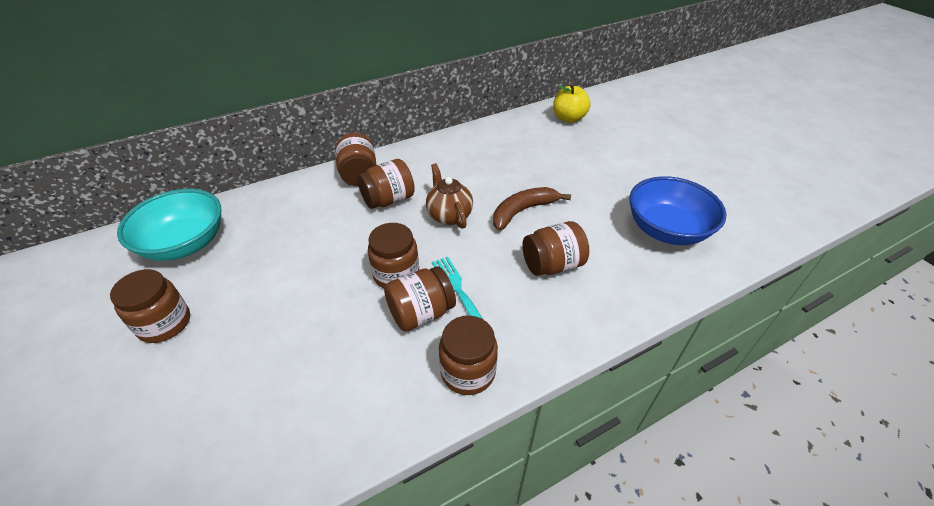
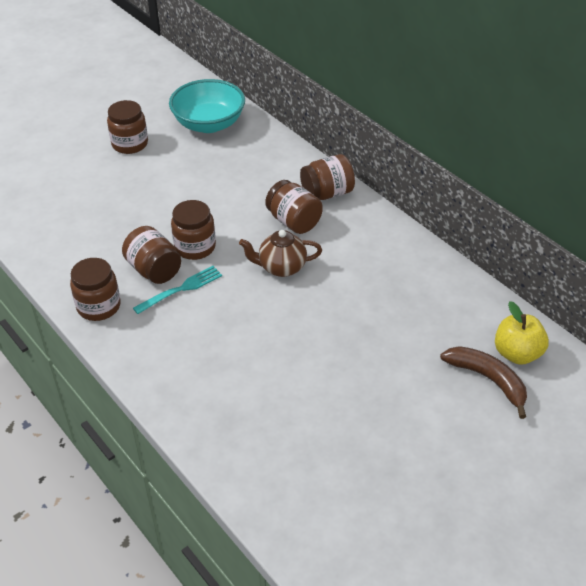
camera: 80 degrees right, 0 degrees up
brown teapot [426,163,473,229] -> brown teapot turned 150 degrees counterclockwise [239,230,322,277]
brown banana [493,187,571,231] -> brown banana moved to [440,346,527,419]
brown jar [522,221,589,276] -> none
blue bowl [629,176,727,245] -> none

